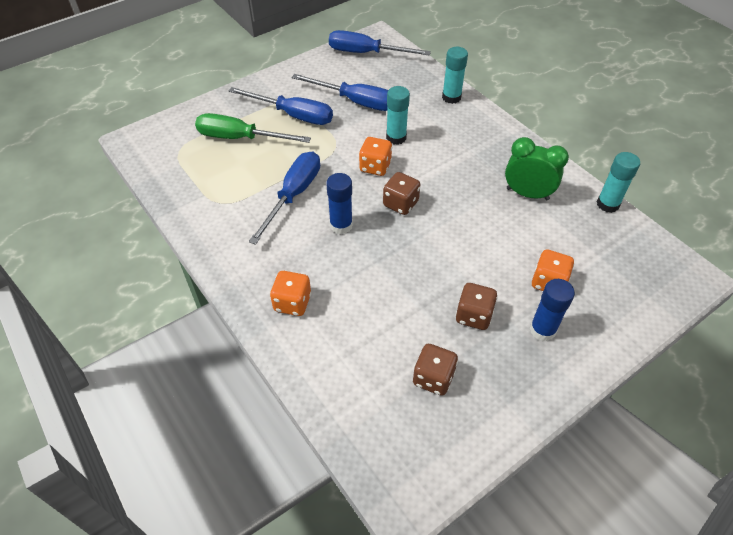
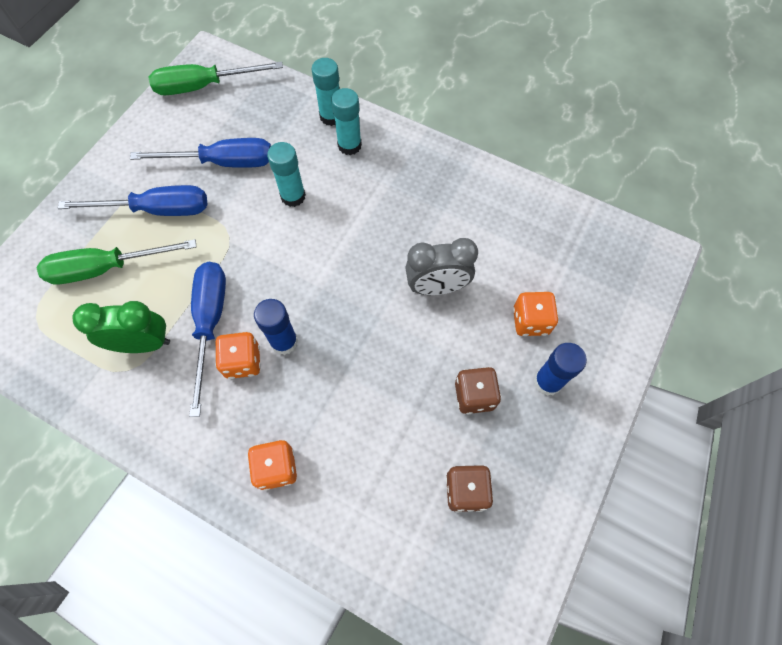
camera: 25 degrees left, 15 degrees up
blue screwdriver [329,30,431,56] -> green screwdriver [148,61,283,95]
orange dice [359,137,392,176] -> orange dice moved to [215,332,261,379]
brown dice [383,172,420,215] -> none
green clock [505,137,569,200] -> green clock moved to [72,301,170,353]
turquoise glue stick [597,152,640,213] -> turquoise glue stick moved to [331,88,362,155]
none -> grey clock [405,238,478,295]

